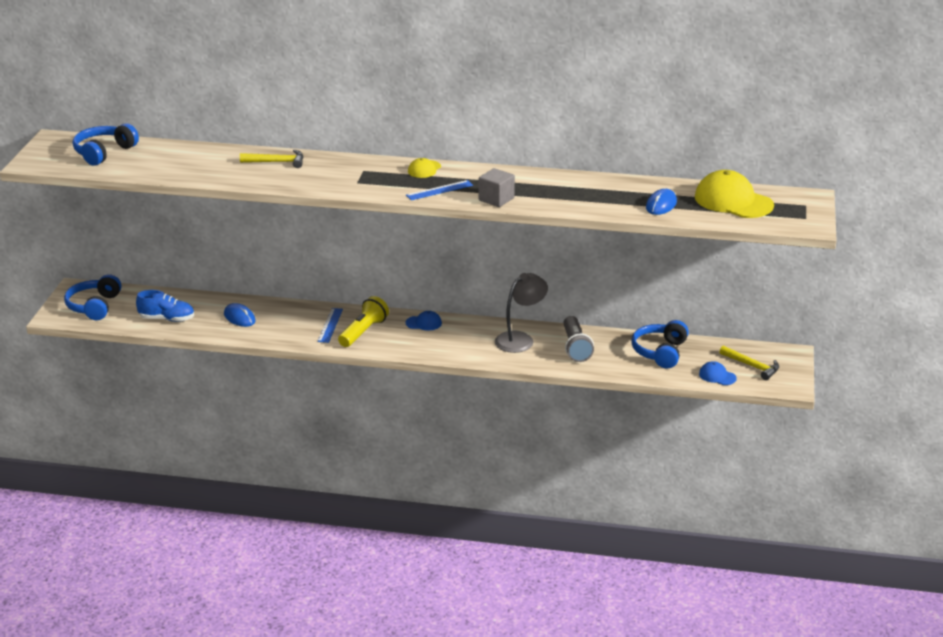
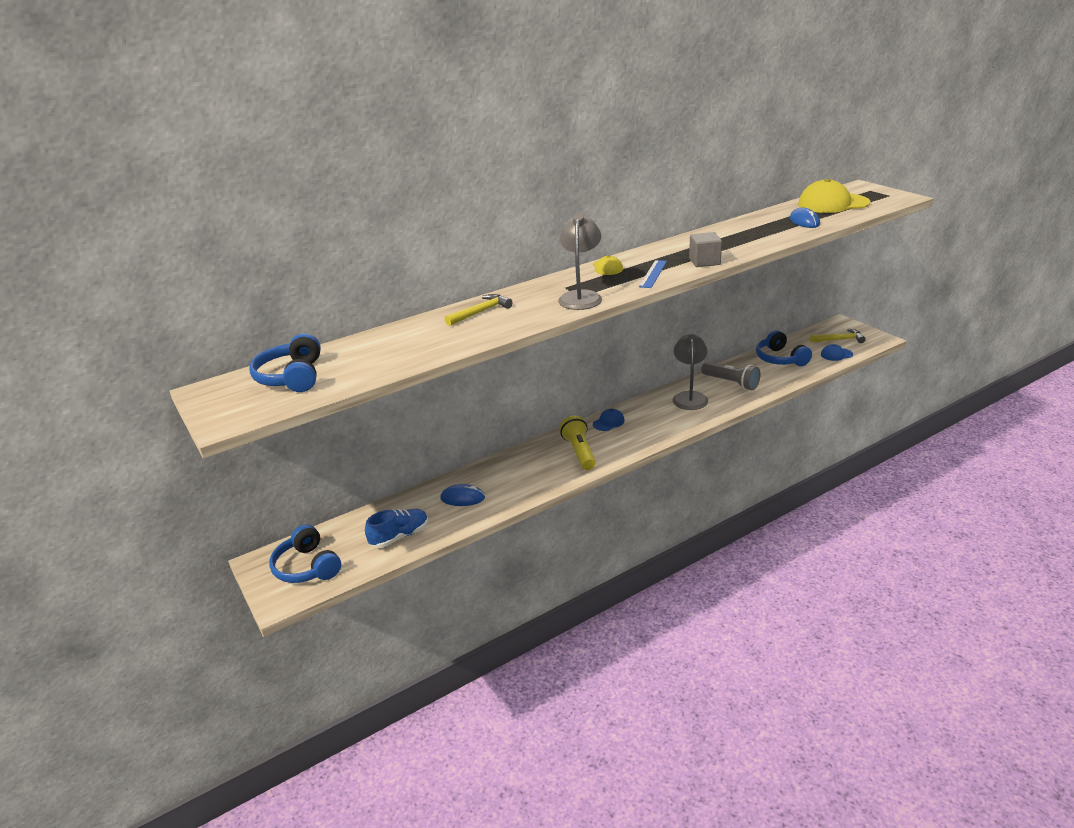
camera: 40 degrees left, 0 degrees up
blue ruler [318,308,343,343] -> none
none -> grey lamp [558,213,602,310]

